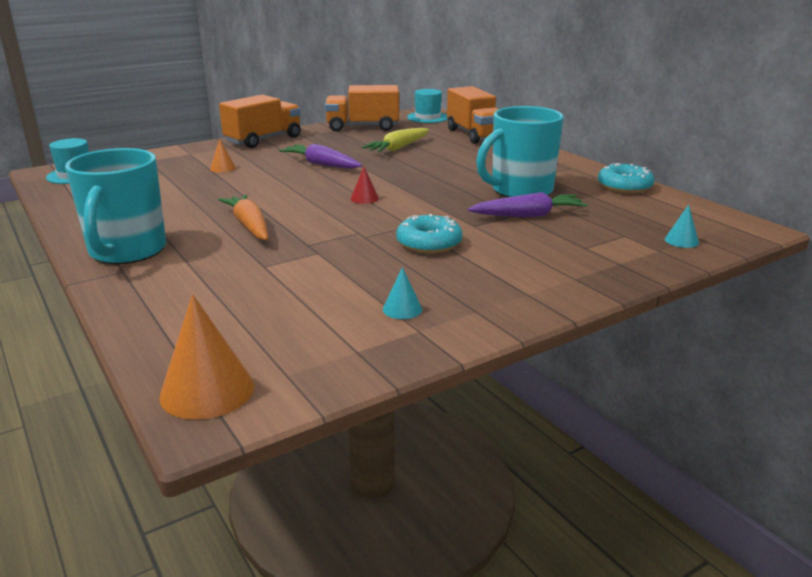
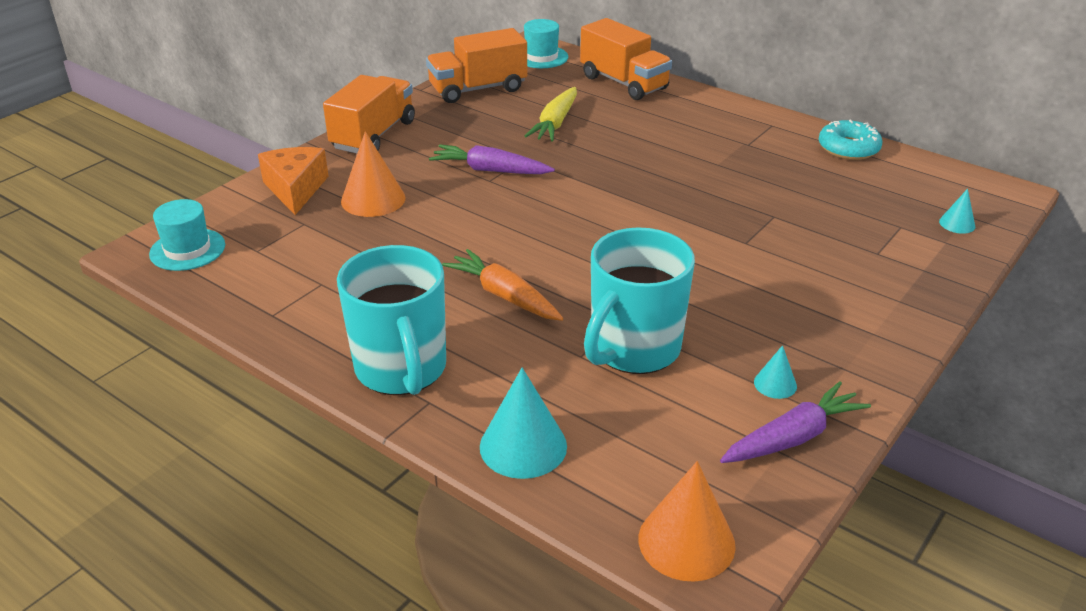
camera: 20 degrees left, 10 degrees up
orange cone [210,139,236,172] -> orange cone [341,131,406,217], size x1.92
red cone [351,167,379,204] -> none
turquoise donut [396,214,462,254] -> none
purple carrot [468,192,588,217] -> purple carrot moved to [720,381,871,463]
turquoise mug [476,106,564,197] -> turquoise mug moved to [584,228,695,374]
none -> orange cheese [258,147,329,215]
none -> turquoise cone [480,368,567,479]

